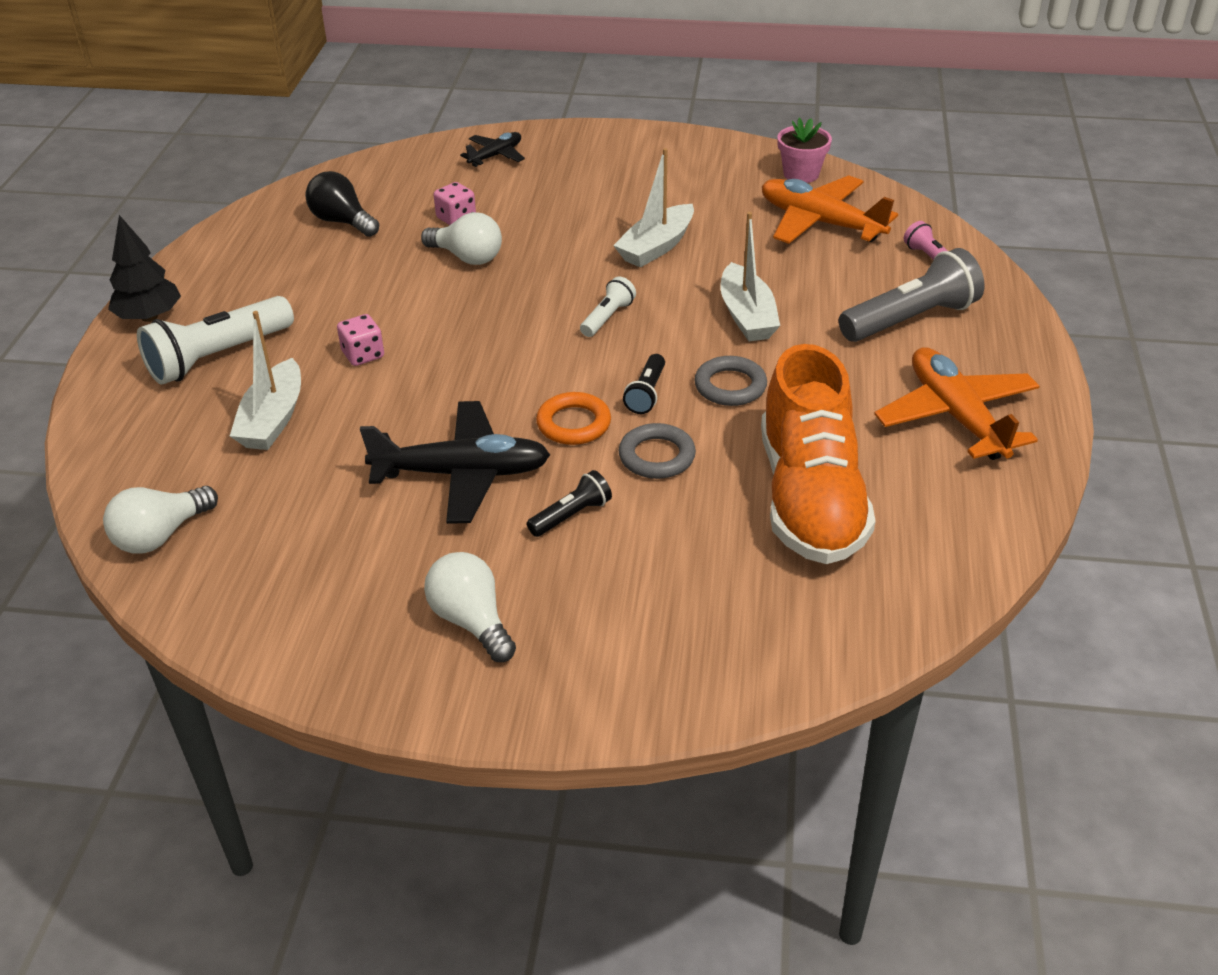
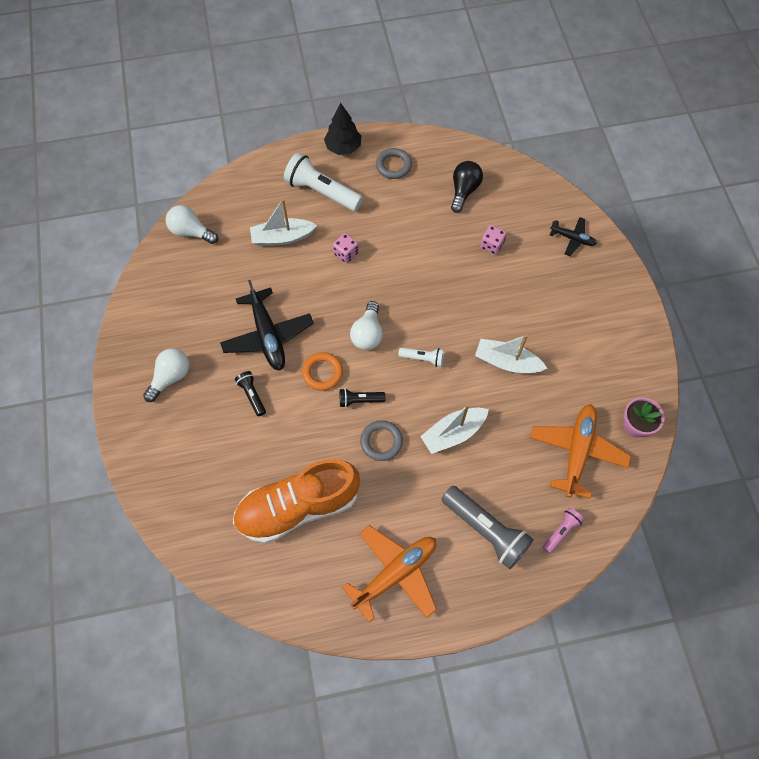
camera: 70 degrees right, 25 degrees up
white light bulb [421,212,502,265] -> white light bulb moved to [350,301,383,350]
black flashlight [527,470,612,537] -> black flashlight turned 150 degrees counterclockwise [235,371,266,416]
grey ring [619,423,696,479] -> grey ring moved to [376,148,412,179]

